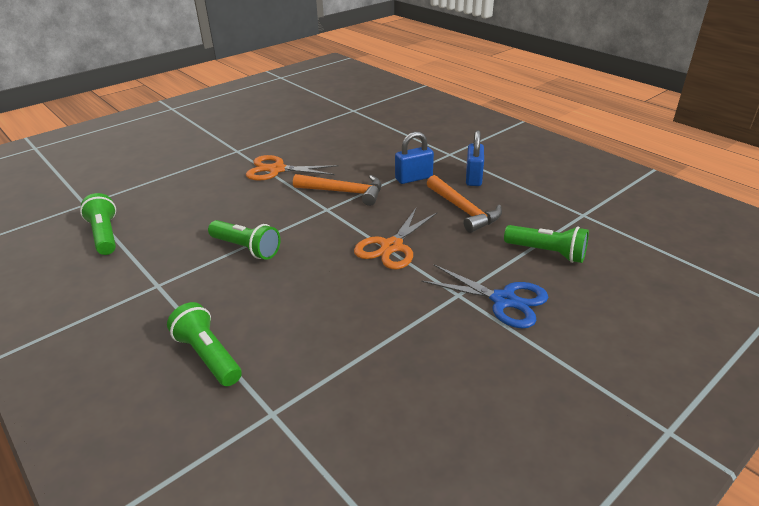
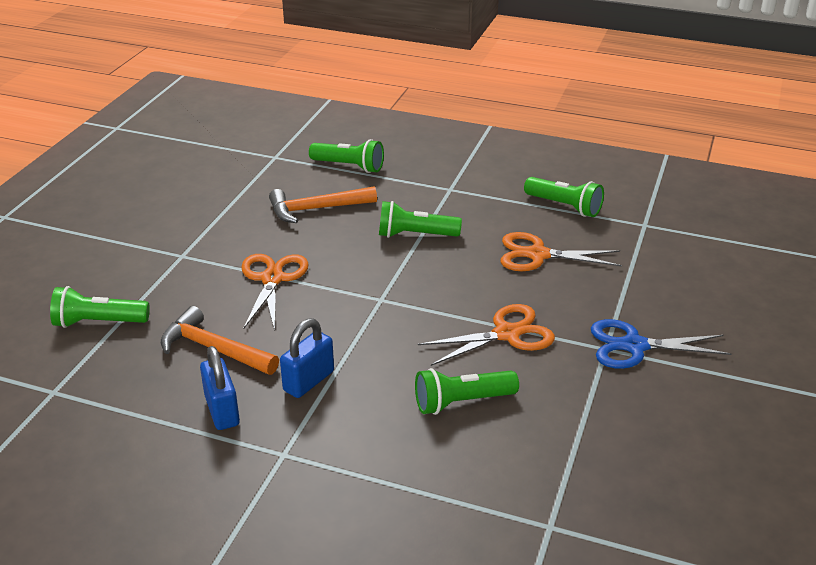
camera: 150 degrees right, 0 degrees up
orange hammer [293,174,381,206] -> orange hammer moved to [269,186,377,223]
blue scissors [421,265,549,329] -> blue scissors moved to [591,319,731,369]
none -> green flashlight [415,368,519,415]
none -> orange scissors [501,232,622,271]

